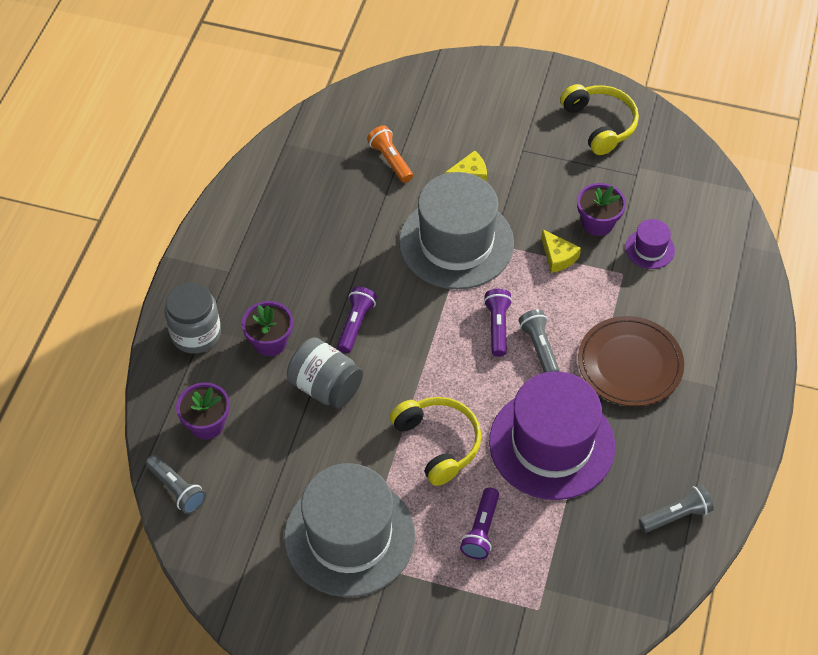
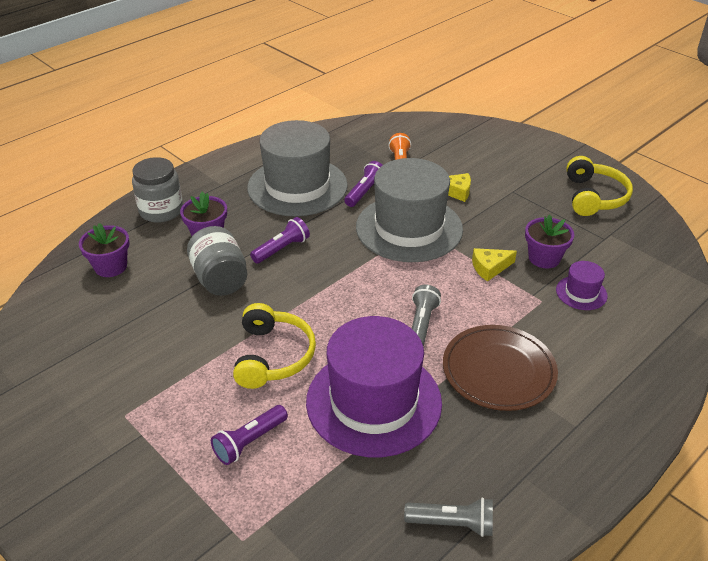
camera: 30 degrees right, 15 degrees down
grey flashlight [146,454,206,514] -> none
grey hat [284,463,415,597] -> grey hat moved to [247,120,348,216]
purple flashlight [484,289,512,357] -> purple flashlight moved to [344,161,382,207]
yellow cheese [541,229,581,273] -> yellow cheese turned 75 degrees clockwise [472,248,517,282]

